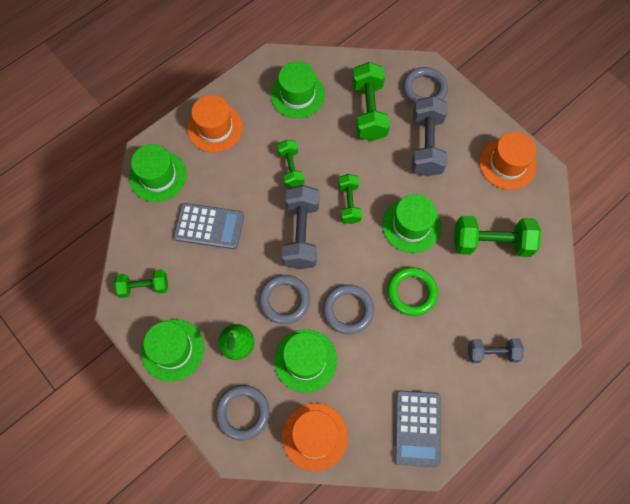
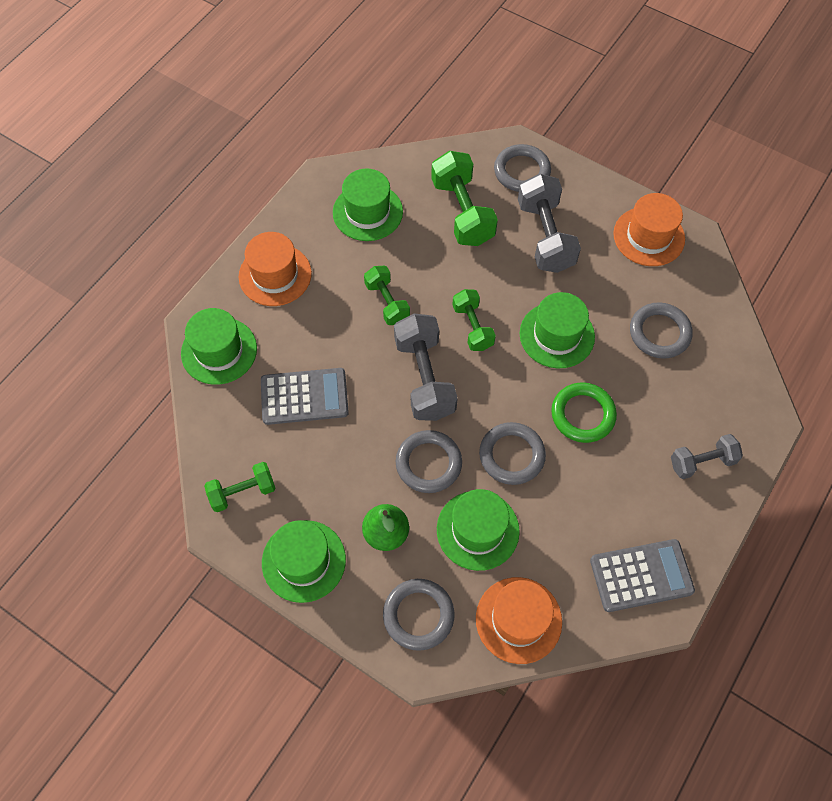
camera: 15 degrees left, 5 degrees down
grey calculator [394,390,441,467] -> grey calculator turned 90 degrees counterclockwise [590,539,695,612]
green dumbbell [454,216,541,257] -> grey ring [630,302,693,359]

